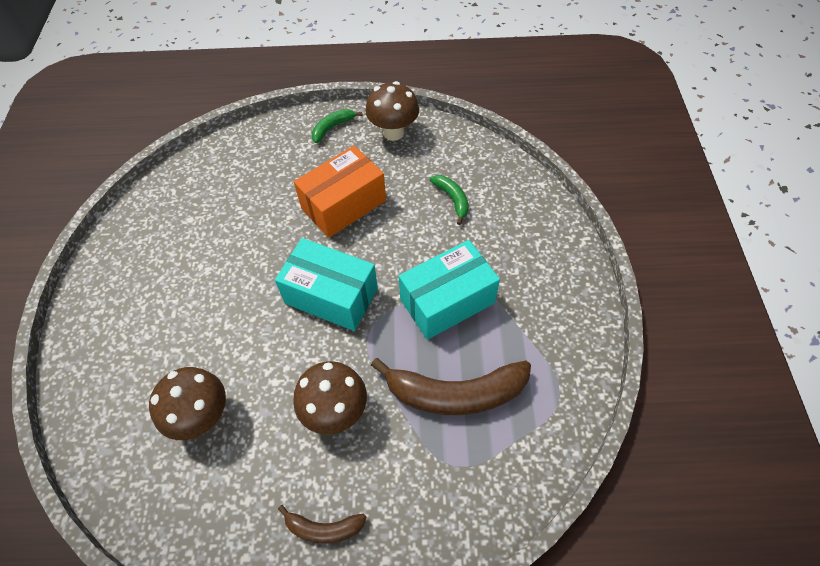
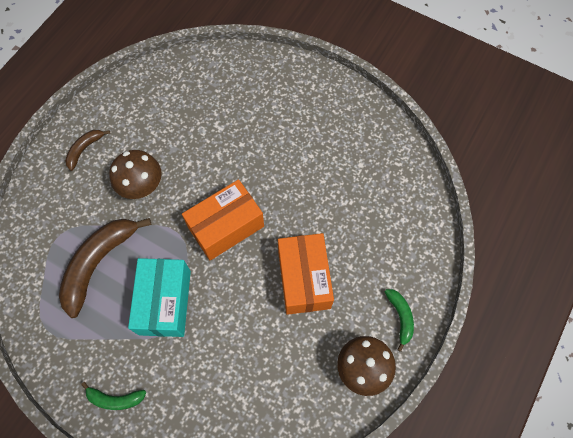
camera: 120 degrees right, 10 degrees up
brown mushroom [149,367,226,440] -> none
turquoise box [275,238,378,331] -> orange box [182,179,264,261]
green banana [430,175,469,225] -> green banana moved to [81,382,146,410]

